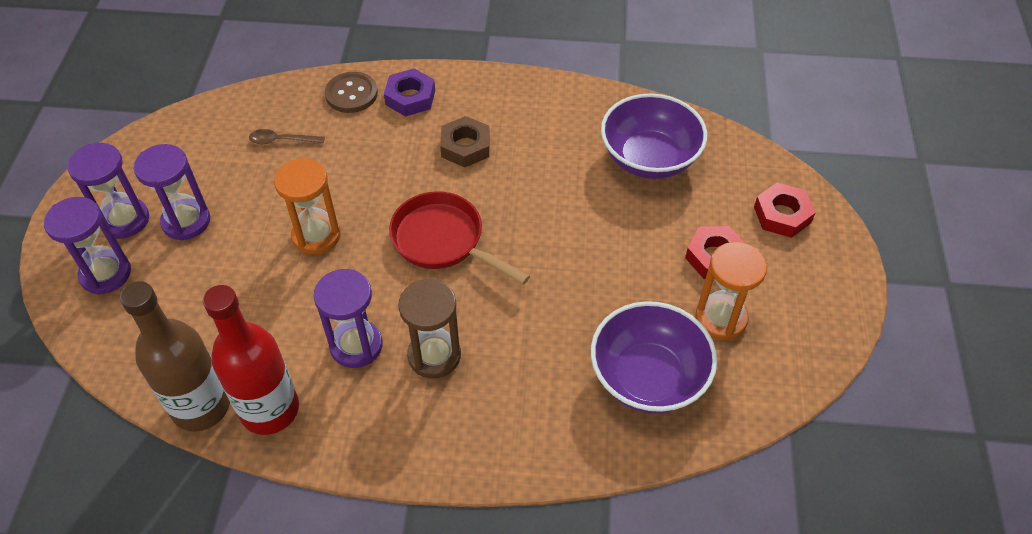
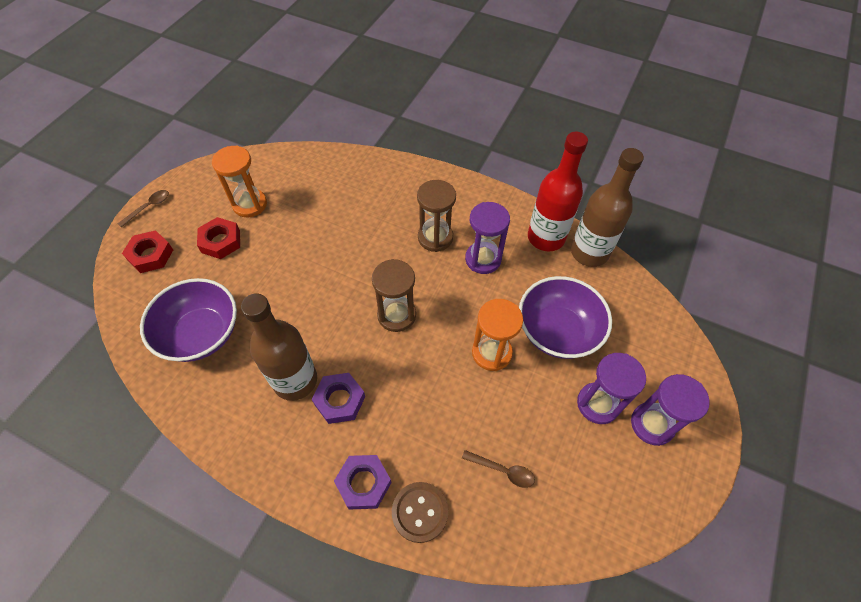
camera: 160 degrees left, 5 degrees up
purple hourglass [44,197,131,295] -> none
red pan [389,191,530,285] -> brown hourglass [372,259,416,332]
brown nut [440,116,490,167] -> purple nut [312,373,365,424]
purple bowl [591,301,717,413] -> purple bowl moved to [519,276,612,359]
none -> brown spoon [118,190,169,228]
none -> brown bottle [241,294,317,401]

